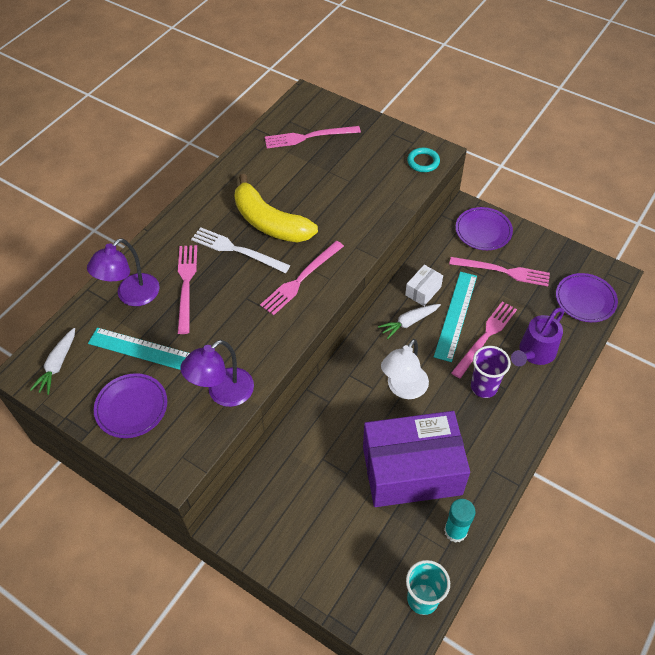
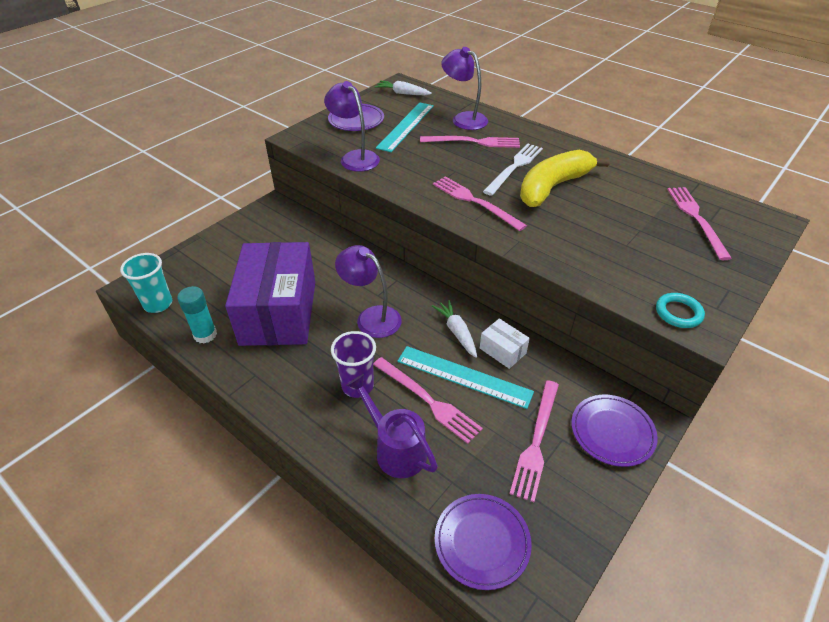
camera: 95 degrees right, 10 degrees down
white lamp [381,339,429,399] -> purple lamp [335,245,402,338]

